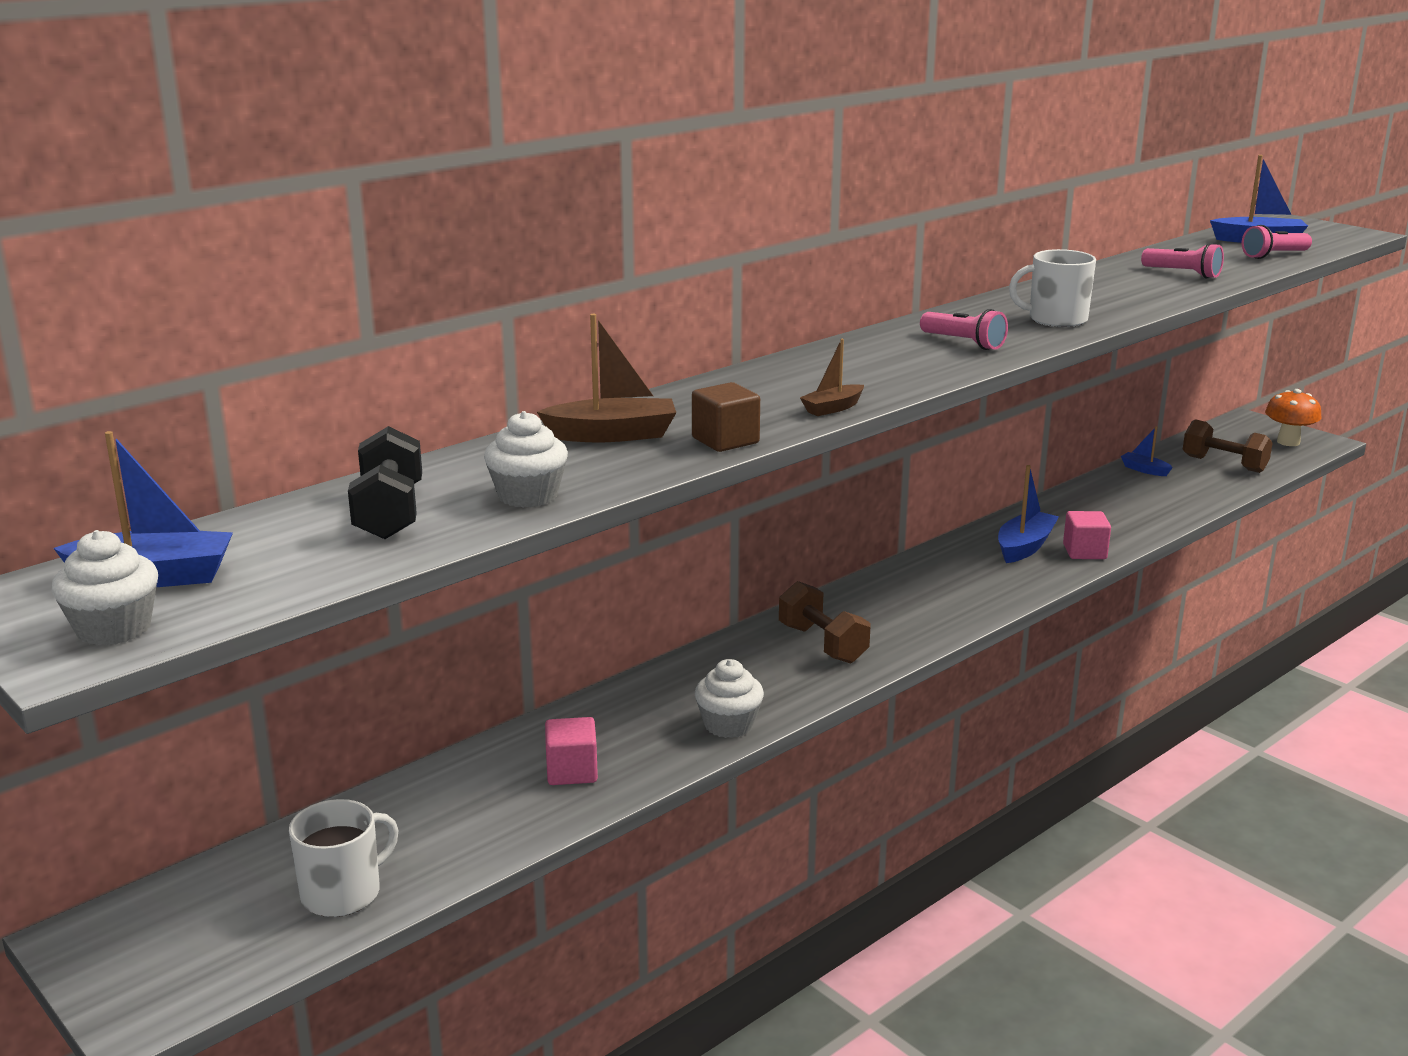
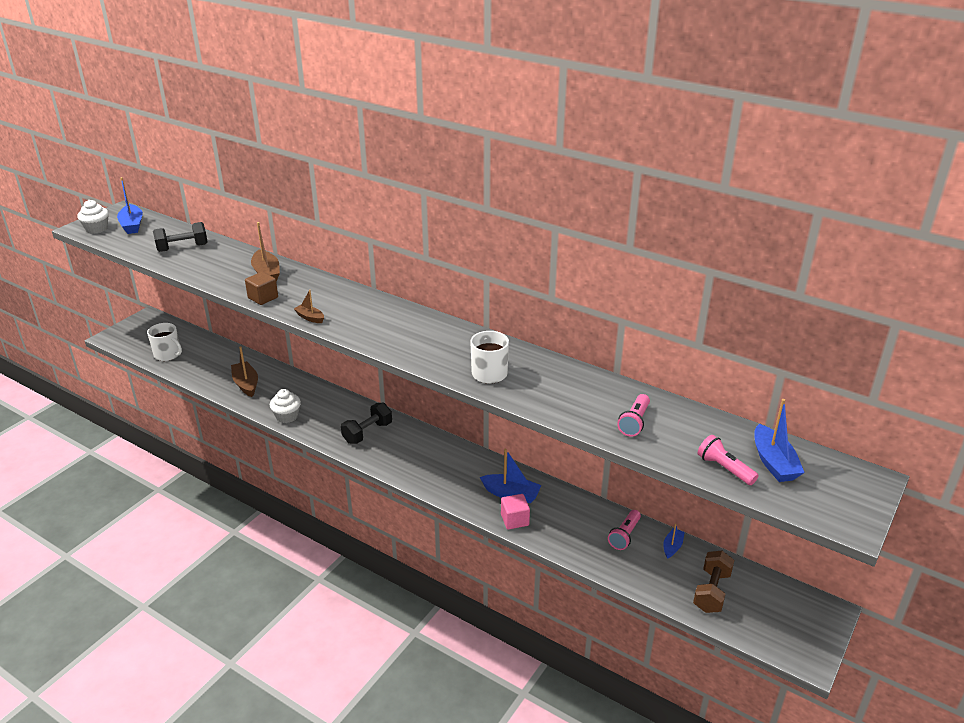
camera: 75 degrees right, 10 degrees up
white cupcake [484,411,568,508] -> none
pink cube [545,717,598,785] -> brown boat [231,347,258,397]
brown dumbbell [779,581,870,663] -> black dumbbell [341,403,392,444]
pink flashlight [920,309,1008,350] -> pink flashlight moved to [608,510,641,550]
orange mushroom [1265,389,1322,446] -> none

